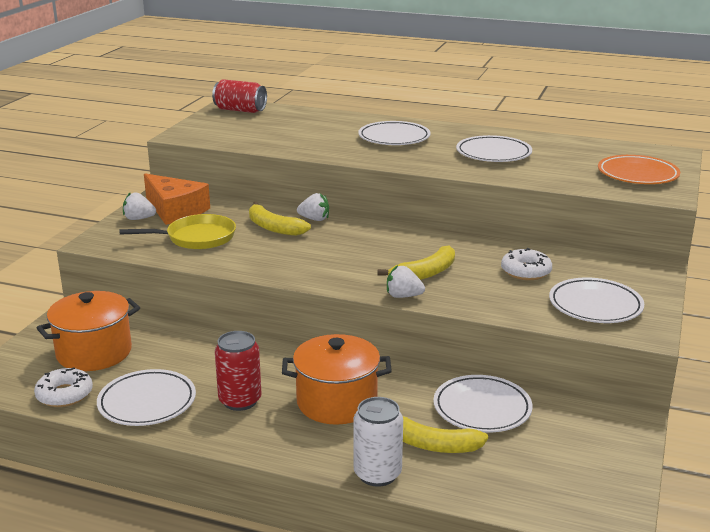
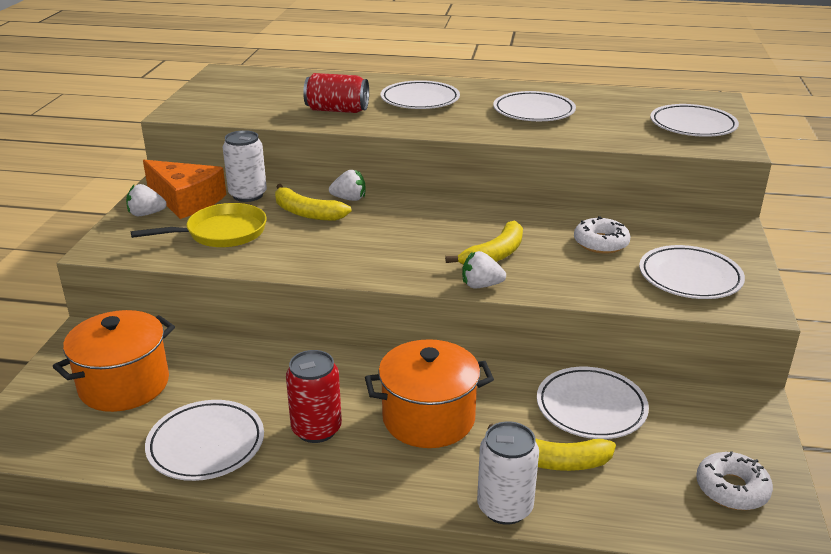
camera: 10 degrees left, 5 degrees up
white donut [34,367,93,407] -> white donut moved to [696,451,773,510]
red can [212,79,267,113] -> red can moved to [303,73,369,113]
orange plate [598,155,680,184] -> white plate [650,104,739,137]
none -> white can [223,130,267,202]

